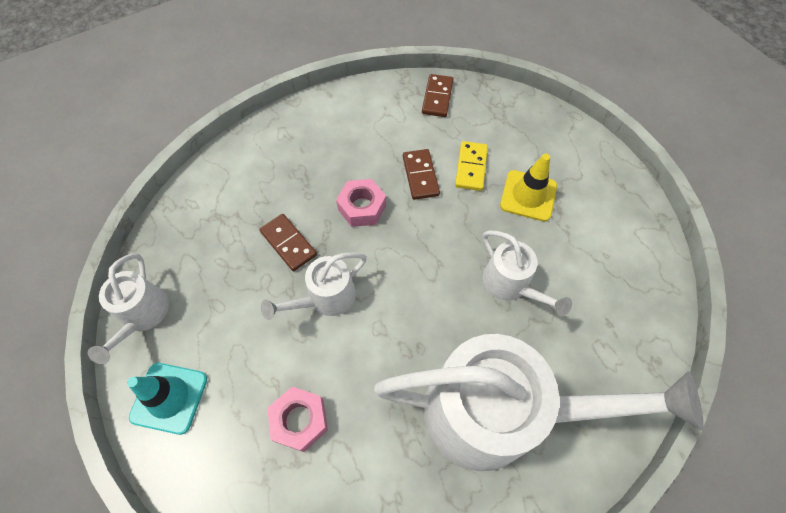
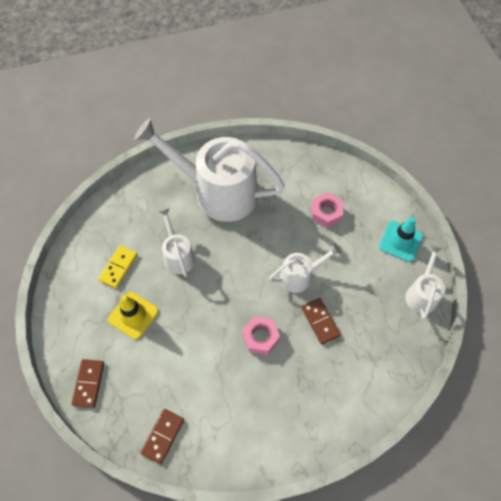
camera: 165 degrees left, 0 degrees up
brown domino [403,149,440,200] -> brown domino moved to [71,359,104,408]
yellow domino [455,141,488,191] -> yellow domino moved to [98,245,138,288]

